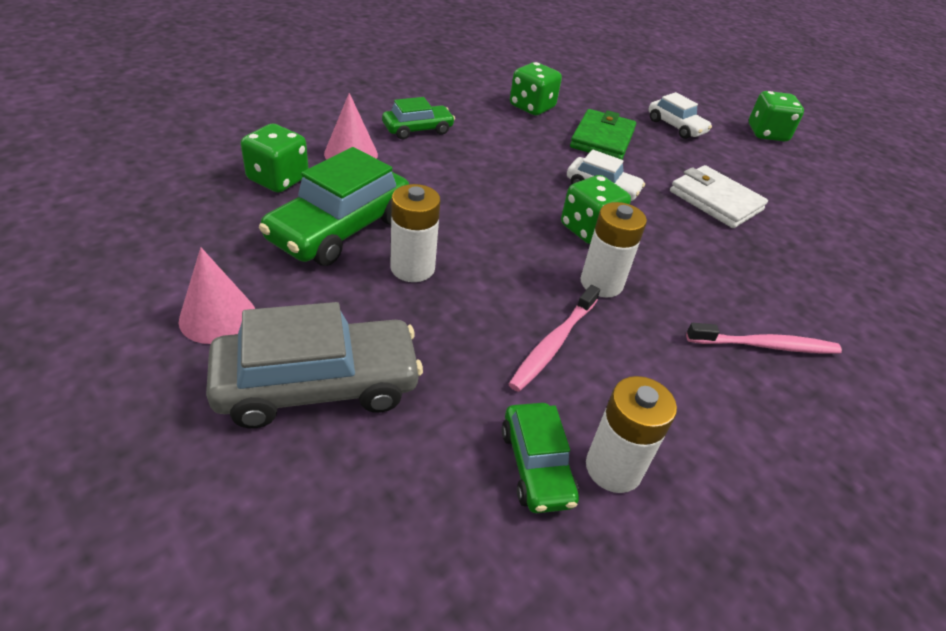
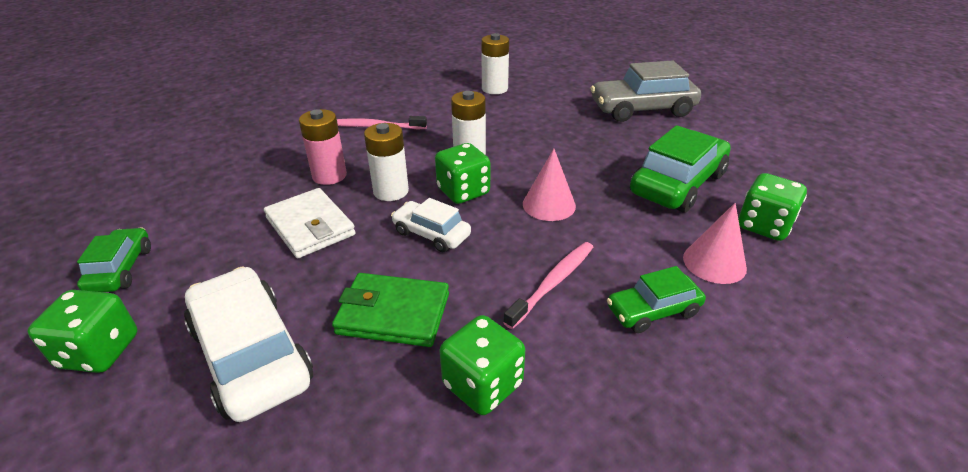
camera: 170 degrees left, 5 degrees down
pink cone [179,247,255,344] -> pink cone moved to [523,149,576,221]
white battery [390,184,440,282] -> white battery moved to [364,123,409,201]
green car [502,403,579,513] -> green car moved to [77,228,151,292]
pink toothbrush [509,285,600,392] -> pink toothbrush moved to [503,242,593,329]
green wallet [570,109,636,160] -> green wallet turned 75 degrees clockwise [332,273,449,347]
white car [648,92,712,139] -> white car [184,266,313,422], size x1.77
none -> pink battery [299,109,347,185]

